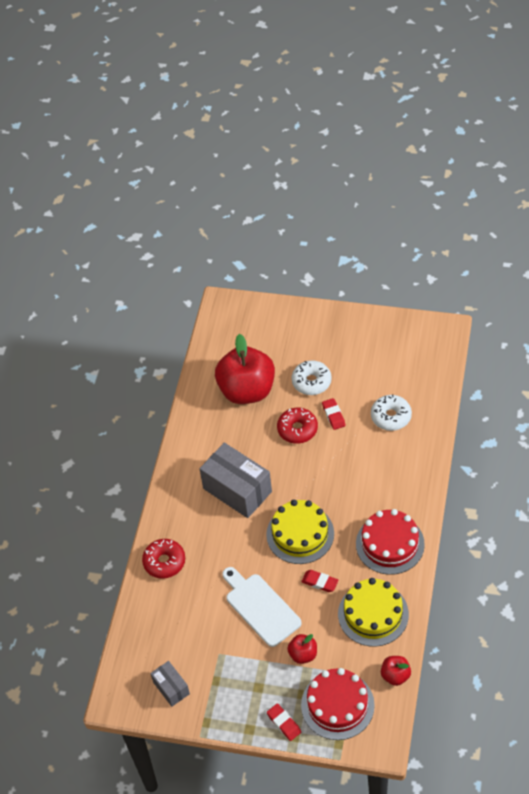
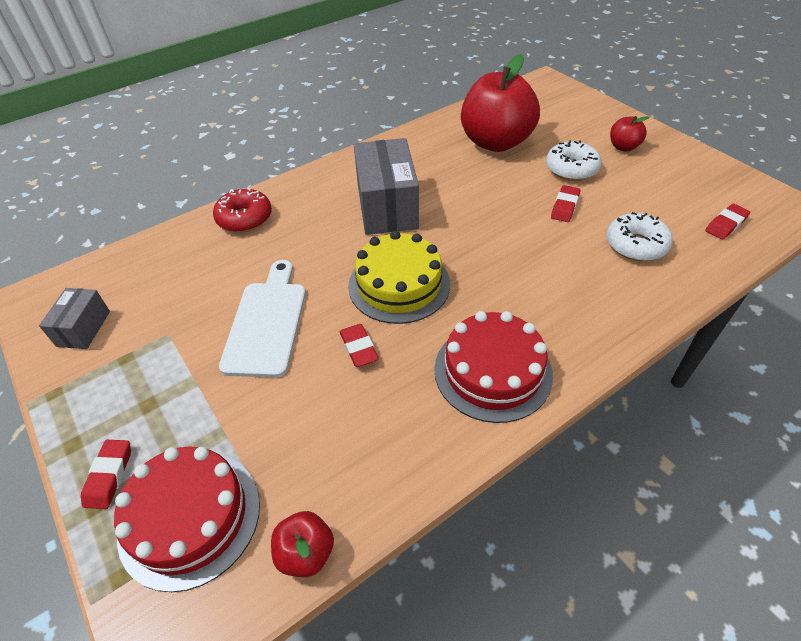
camera: 40 degrees right, 5 degrees down
red donut [277,408,318,444] -> none
red apple [287,634,317,664] -> red apple moved to [610,116,649,151]
yellow cake [338,578,409,647] -> none
none -> red eraser [705,204,750,240]

